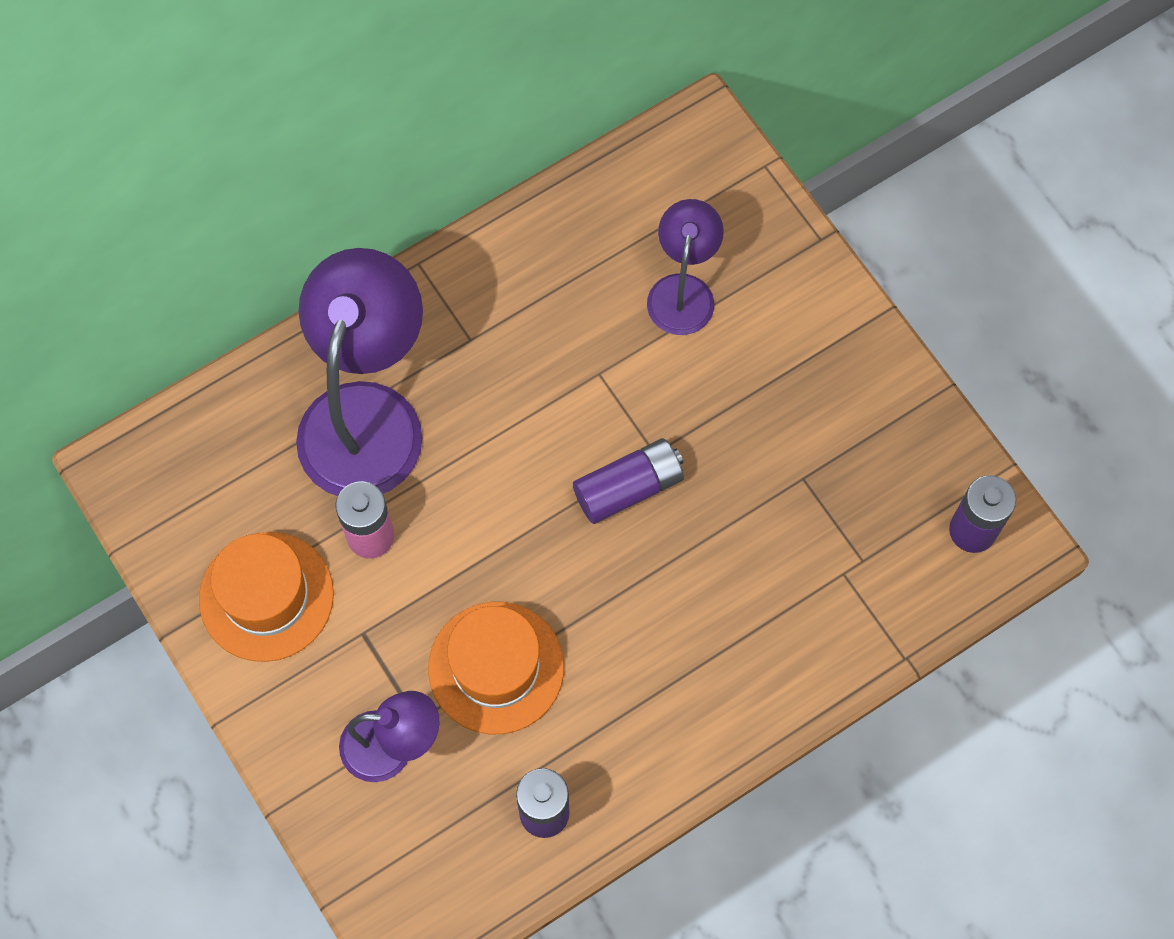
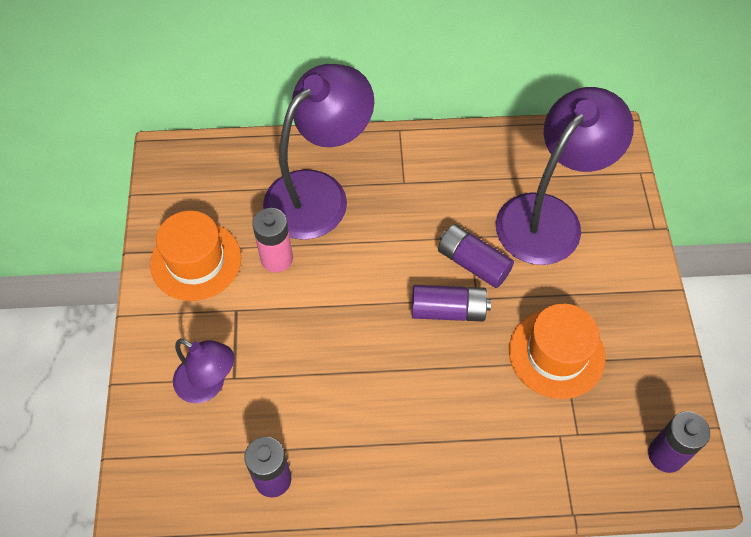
camera: 30 degrees right, 10 degrees down
orange hat [428,602,564,734] -> orange hat moved to [509,303,606,399]
purple lamp [647,199,724,335] -> purple lamp [496,87,634,265], size x1.82
none -> purple battery [438,224,514,288]

